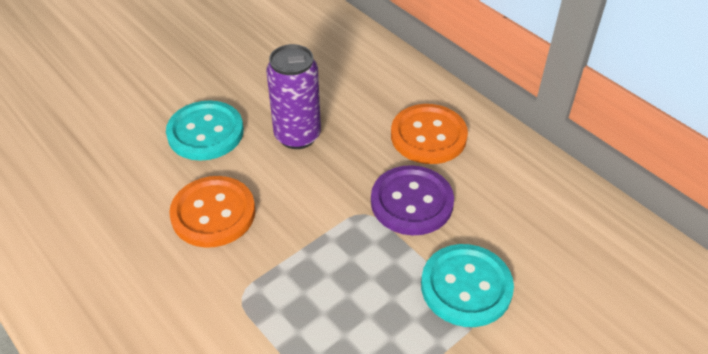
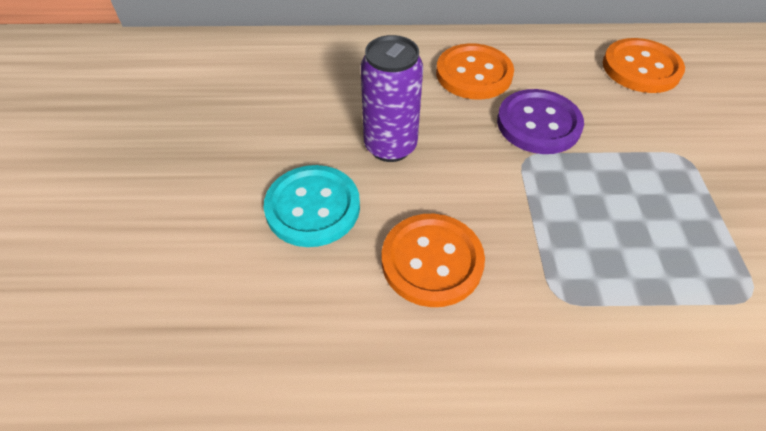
camera: 50 degrees left, 5 degrees up
turquoise button [421,244,514,327] -> none
none -> orange button [603,38,685,93]

